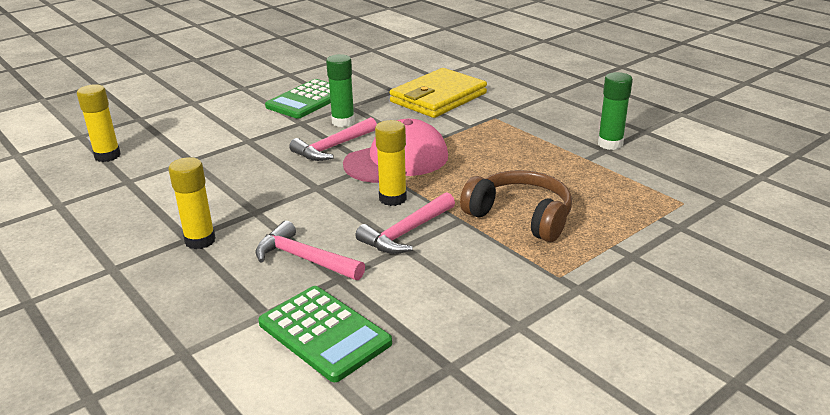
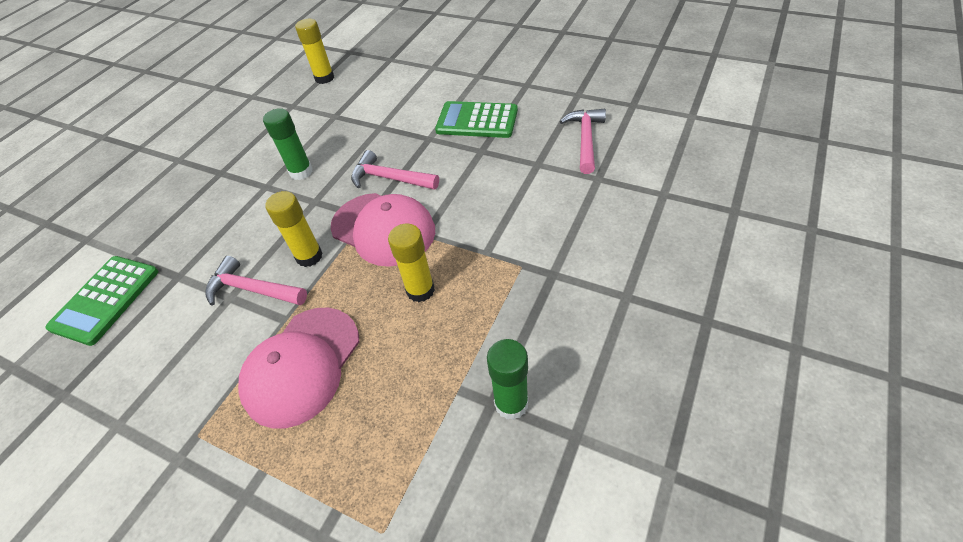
camera: 70 degrees right, 20 degrees up
yellow glue stick [169,157,216,249] -> yellow glue stick moved to [388,224,435,302]
pink hammer [256,221,365,280] -> pink hammer moved to [560,109,606,174]
green glue stick [326,54,355,127] -> green glue stick moved to [263,108,313,180]
yellow wallet [390,68,487,118] -> none
brown headphones [460,170,572,242] -> pink cap [238,308,359,428]

